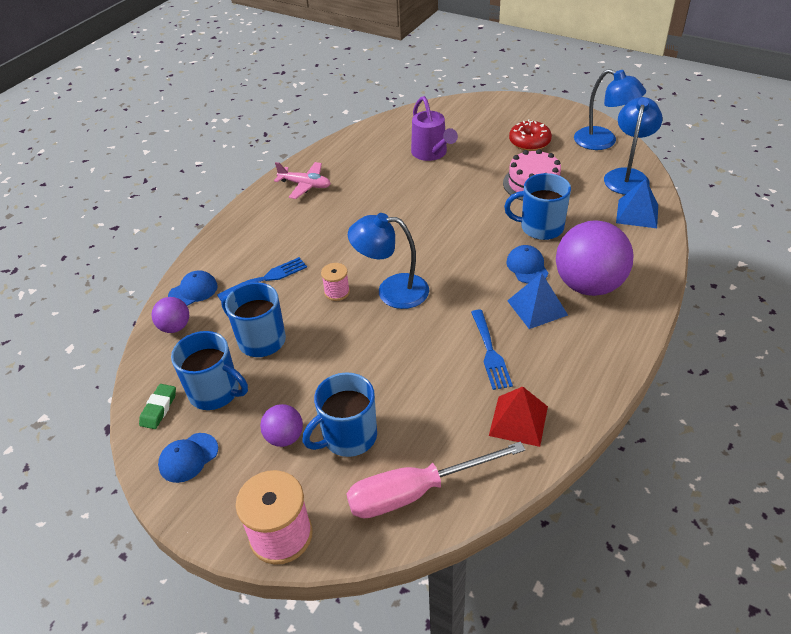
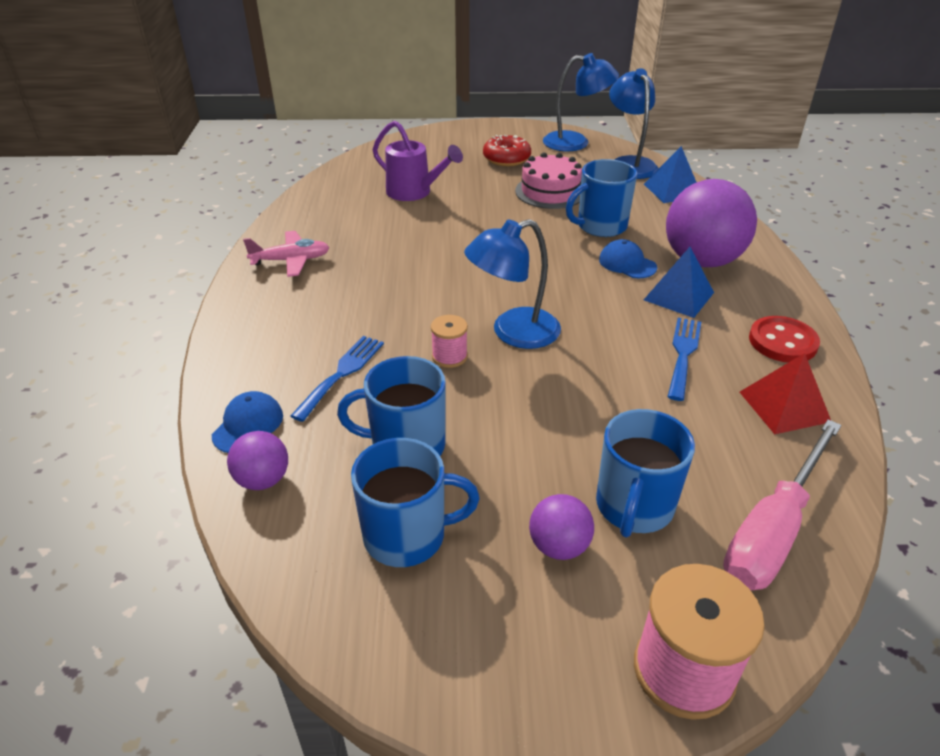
camera: 35 degrees left, 5 degrees down
green eraser [139,384,176,429] -> none
blue cap [158,433,218,483] -> none
blue fork [471,309,513,390] -> blue fork turned 120 degrees counterclockwise [668,318,701,401]
none -> red button [749,316,820,363]

